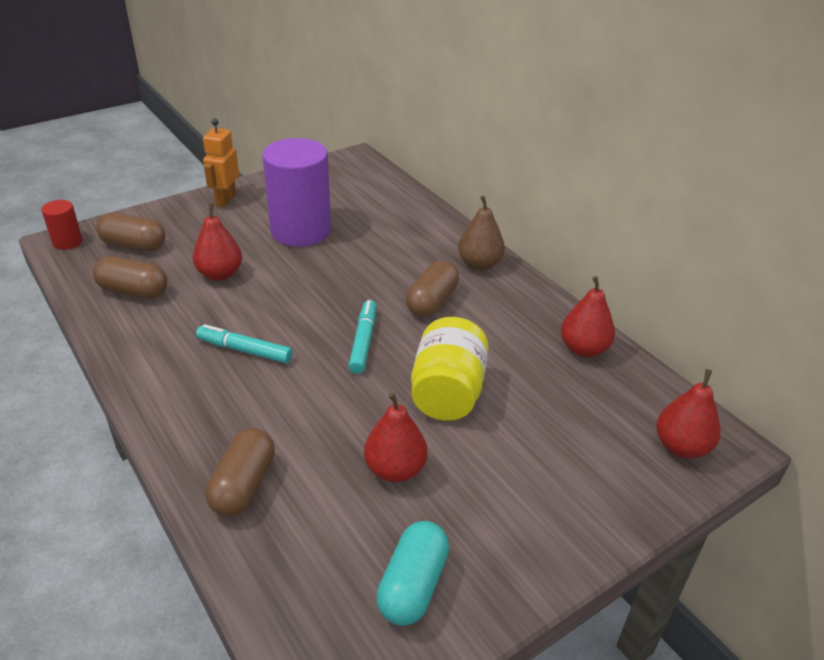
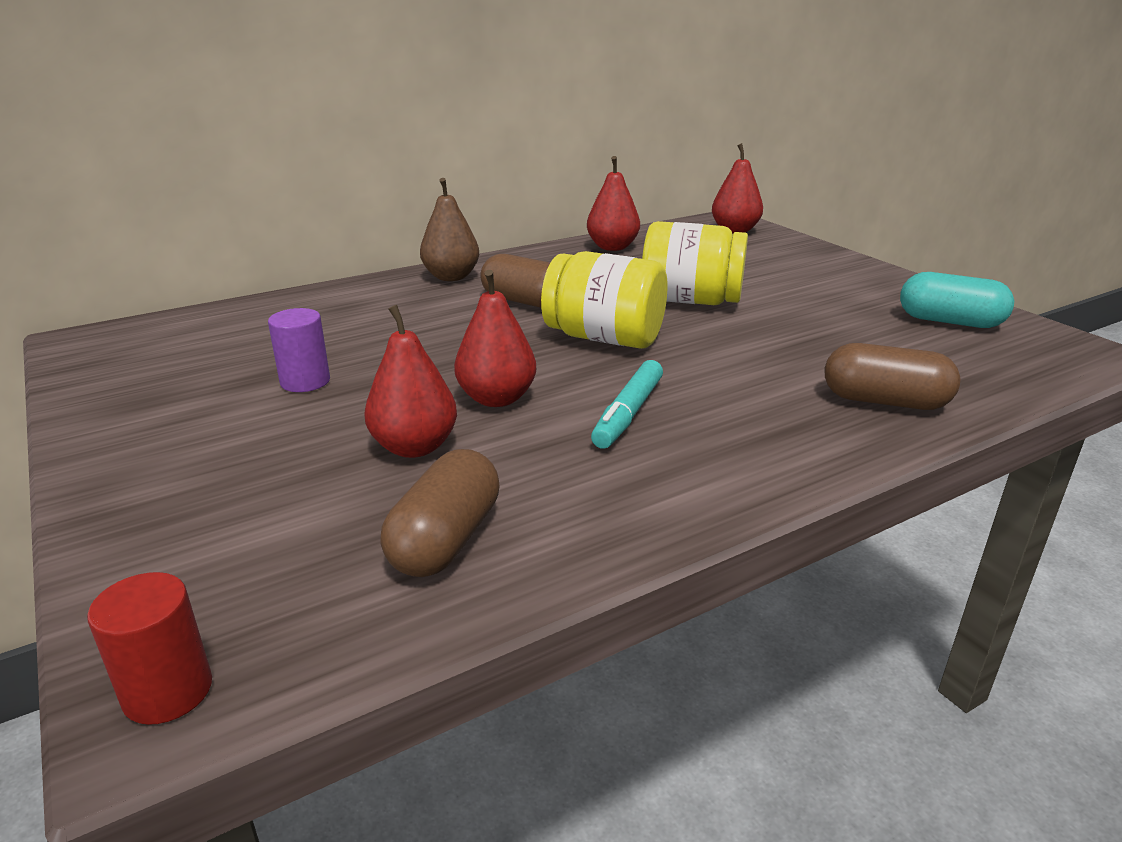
camera: 85 degrees left, 10 degrees down
brown capsule [96,213,165,251] -> none
orange robot [203,119,239,207] -> none
purple cylinder [262,138,331,247] -> purple cylinder [268,308,330,392], size x0.45
turquoise marker [348,300,376,374] -> yellow jar [541,251,667,349]
red pear [364,392,428,482] -> red pear moved to [454,270,536,407]

